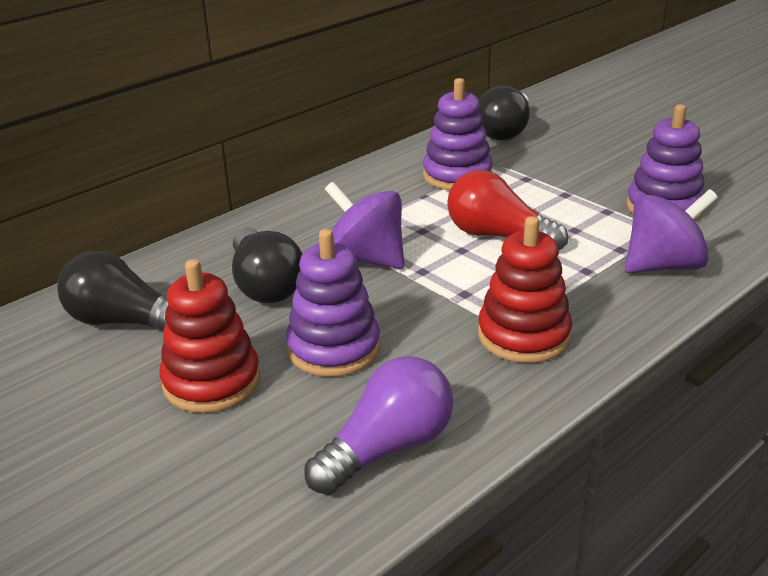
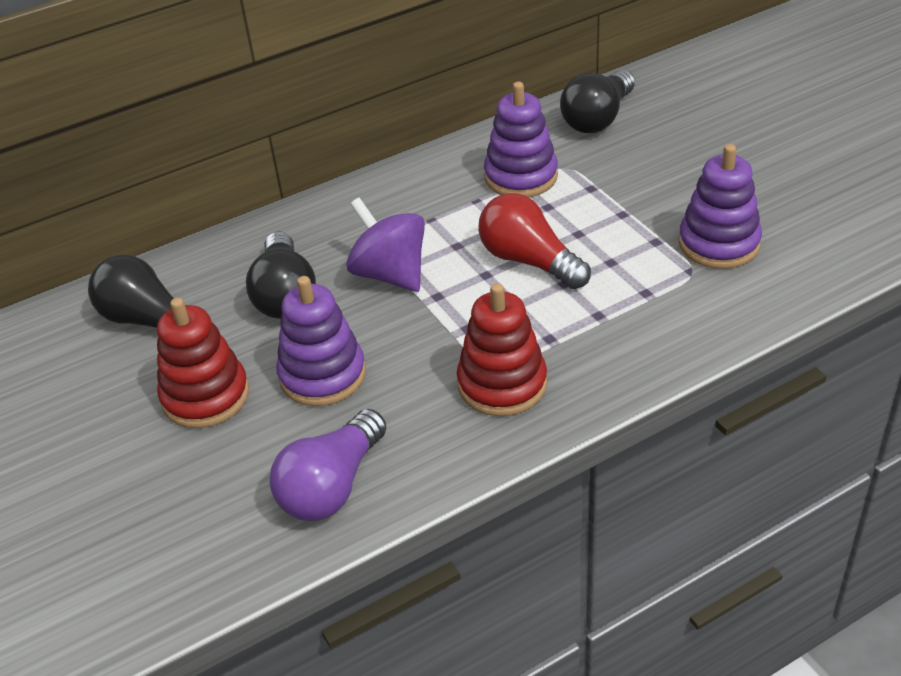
camera: 15 degrees right, 10 degrees up
purple light bulb [304,356,453,495] -> purple light bulb turned 150 degrees clockwise [270,409,386,521]
purple spinning top [625,189,718,273] -> none

